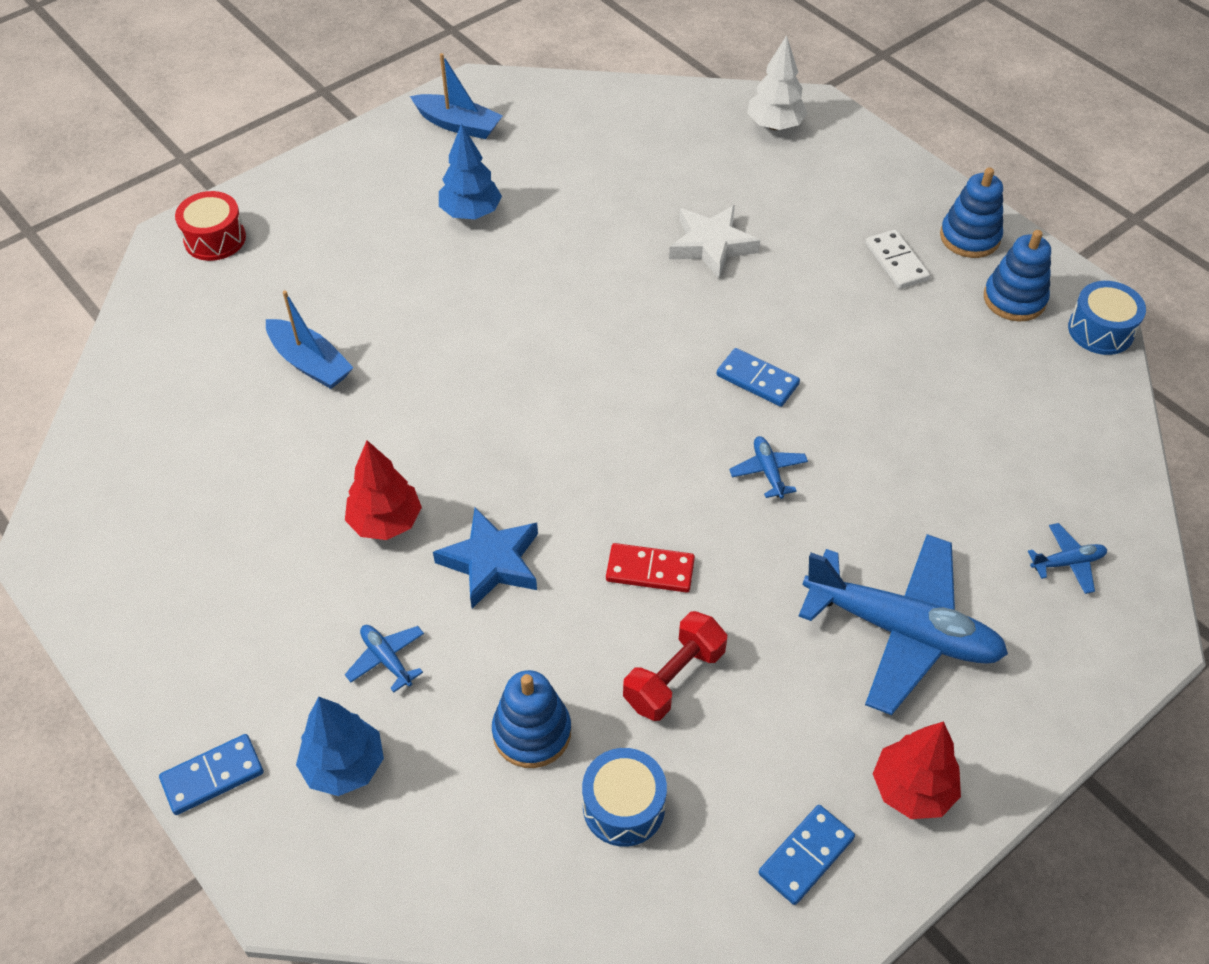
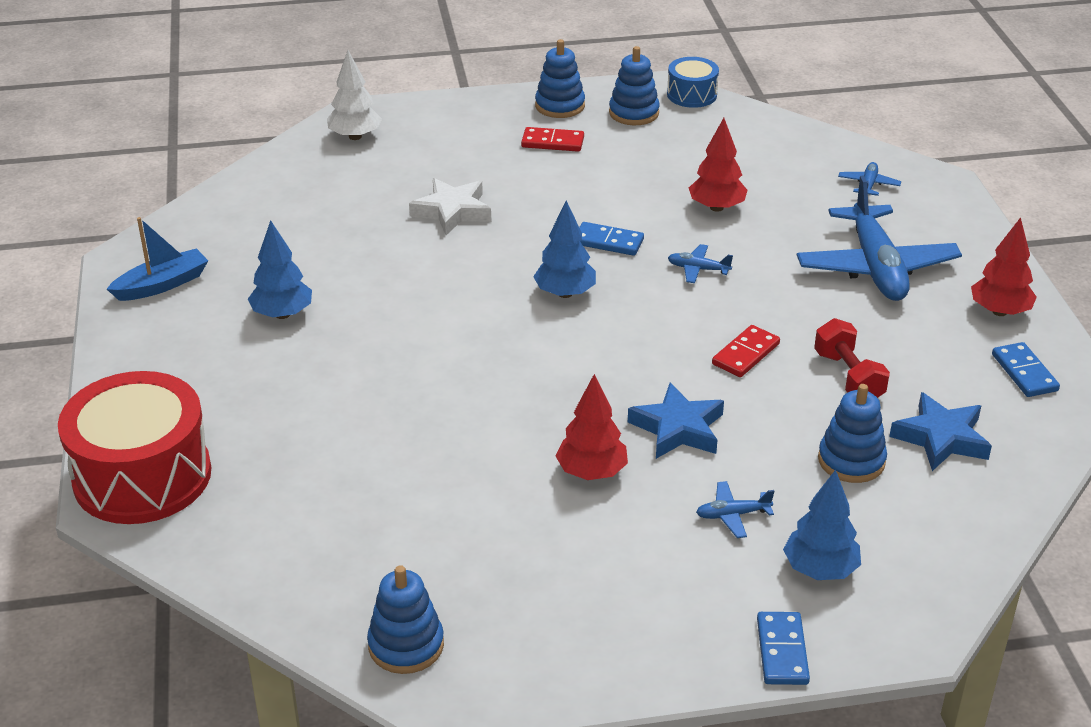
camera: 60 degrees left, 15 degrees down
red drum [175,191,246,261] -> red drum [58,371,211,524], size x1.99
blue boat [266,290,354,389] -> none
blue drum [582,748,667,847] -> blue star [889,392,992,471]
blue domino [717,348,800,407] -> blue domino turned 45 degrees clockwise [579,222,644,256]
blue plane [799,534,1008,715] -> blue plane turned 120 degrees clockwise [797,176,962,301]
white domino [865,229,930,289] -> red domino [521,127,584,152]
none -> blue stacking toy [367,565,444,674]
none -> blue tree [533,200,596,298]
none -> red tree [689,118,747,212]

